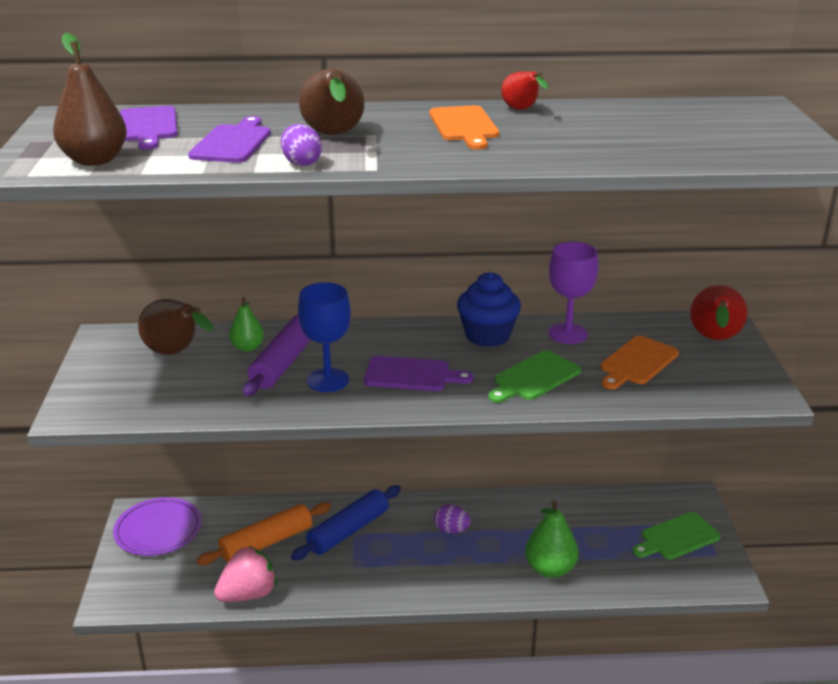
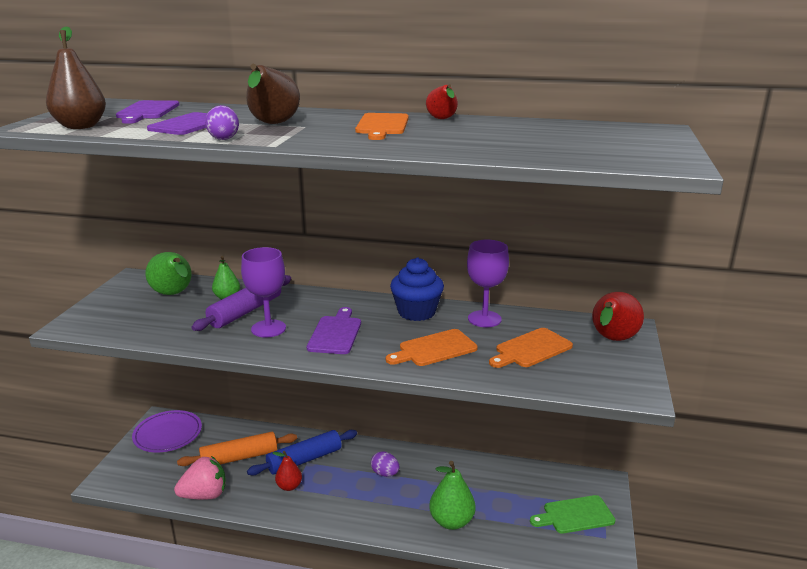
camera: 15 degrees right, 5 degrees down
brown pear [138,299,213,355] -> green pear [145,252,192,295]
blue goblet [298,282,351,392] -> purple goblet [241,247,286,338]
purple cutting board [364,356,473,391] -> purple cutting board turned 105 degrees counterclockwise [307,307,361,354]
green cutting board [488,350,581,403] -> orange cutting board [386,329,478,366]
none -> red pear [273,451,302,491]

